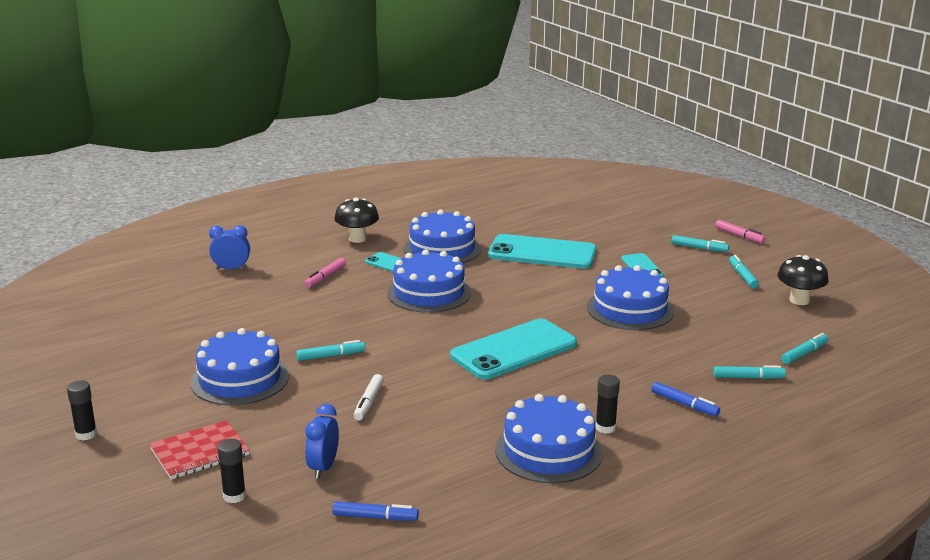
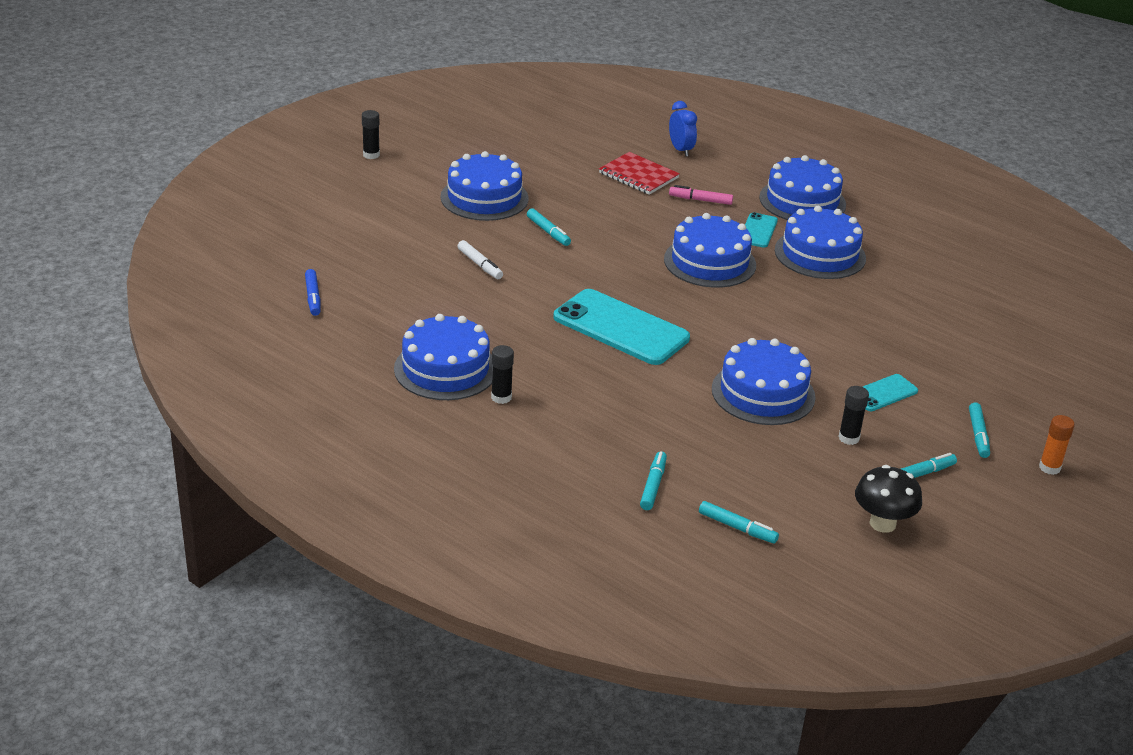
camera: 70 degrees right, 10 degrees up
red notebook [149,420,250,480] -> red notebook moved to [599,152,680,195]
black glue stick [217,439,246,503] -> black glue stick moved to [838,386,869,445]
blue clock [305,404,339,479] -> none
black mushroom [334,198,379,243] -> blue cake [759,155,846,220]
white marker [354,374,384,420] -> white marker turned 120 degrees counterclockwise [457,240,503,279]
turquoise phone [488,234,597,269] -> none
blue marker [651,382,720,417] -> none
turquoise marker [713,365,786,379] -> turquoise marker turned 150 degrees counterclockwise [640,451,667,510]
pink marker [715,220,766,243] -> orange glue stick [1039,415,1075,475]

